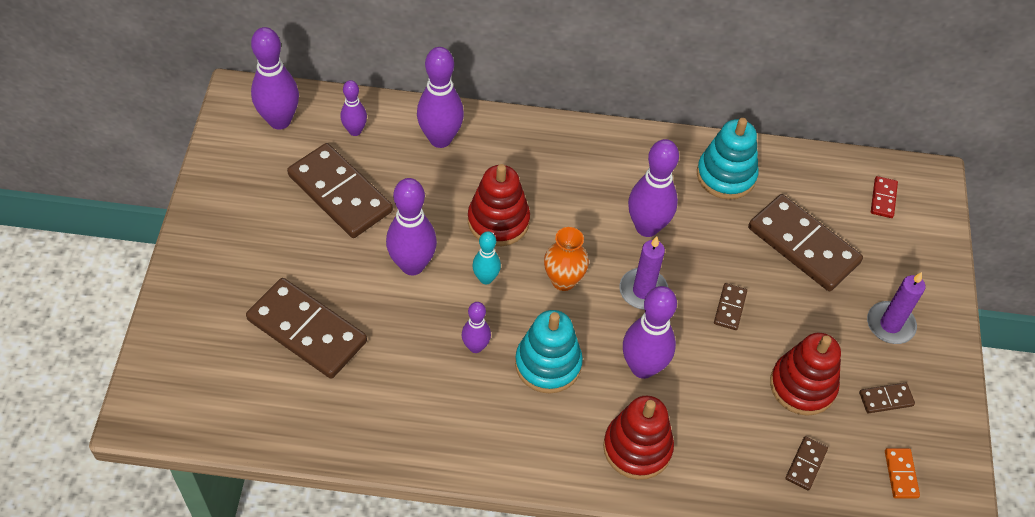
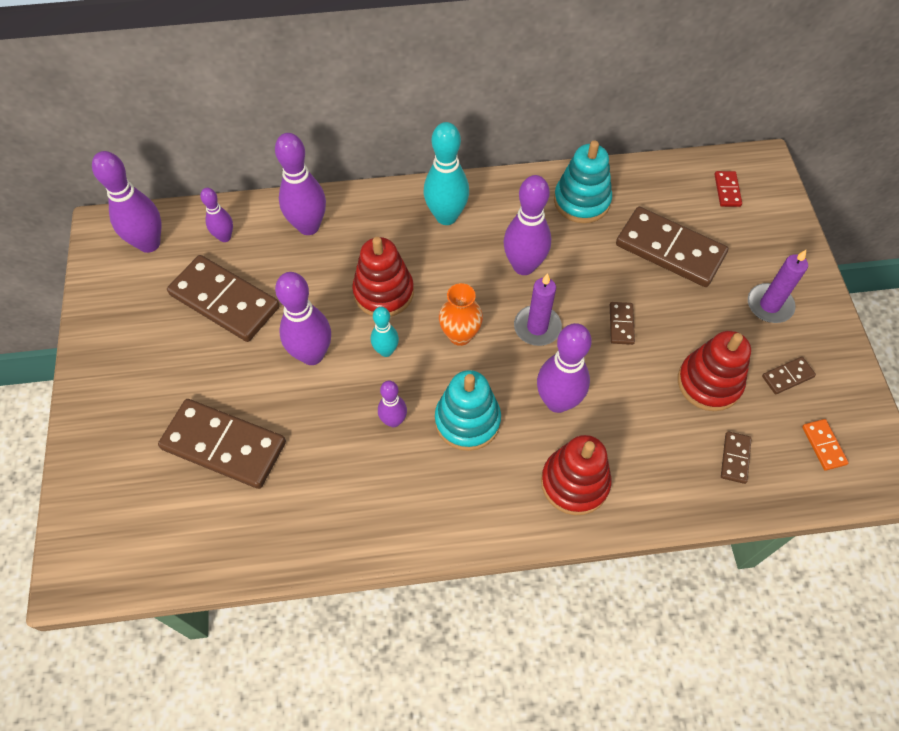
camera: 10 degrees left, 5 degrees up
none -> turquoise bowling pin [424,122,469,225]

